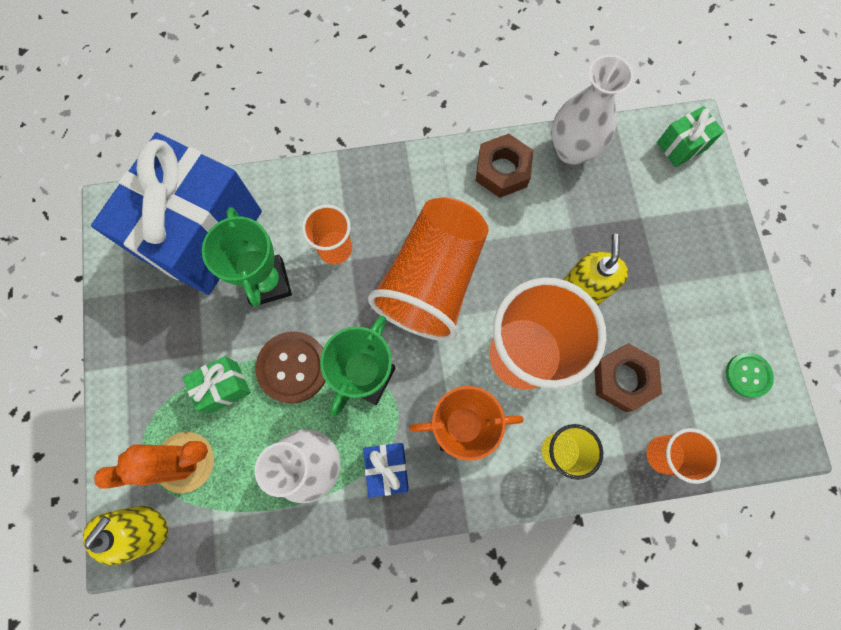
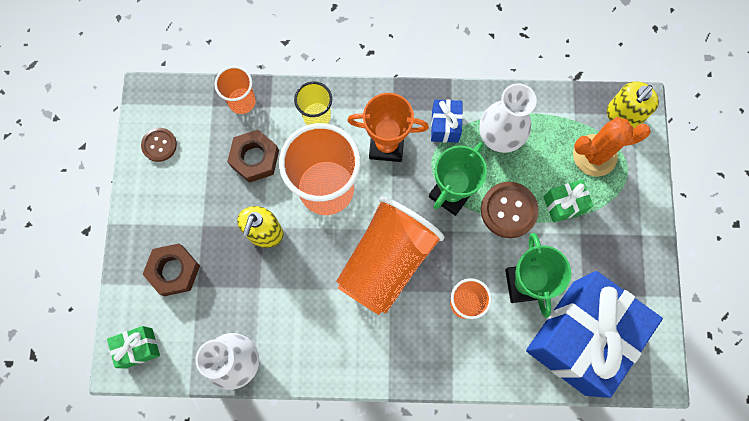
camera: 170 degrees left, 0 degrees up
brown nut [476,133,533,198] -> brown nut moved to [143,243,200,296]
green button [726,353,774,398] -> brown button [141,128,177,162]

